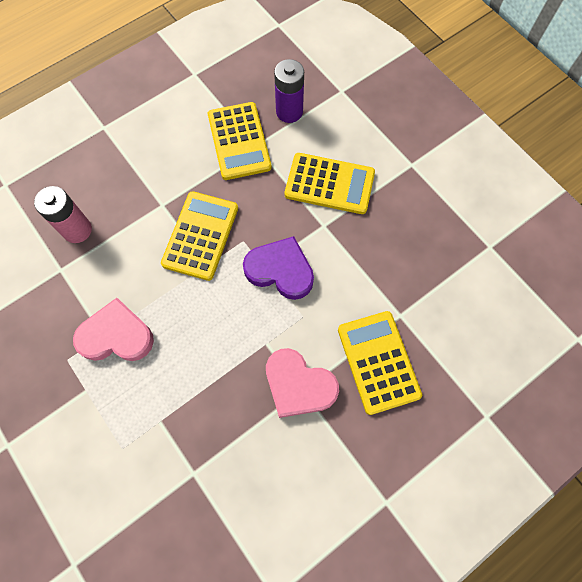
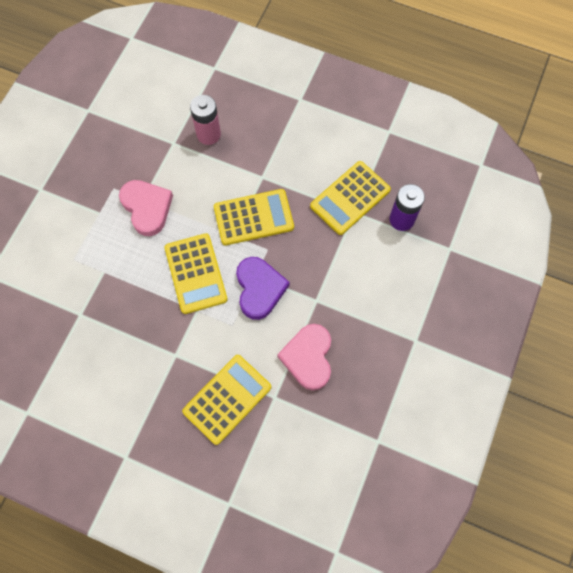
camera: 60 degrees right, 0 degrees up
pink heart [266,348,339,418] -> pink heart moved to [277,324,331,390]
yellow calculator [285,153,375,214] -> yellow calculator moved to [165,233,228,314]

